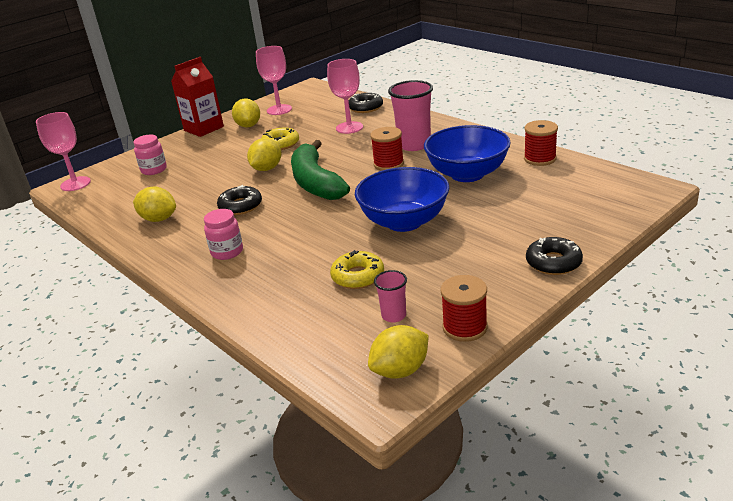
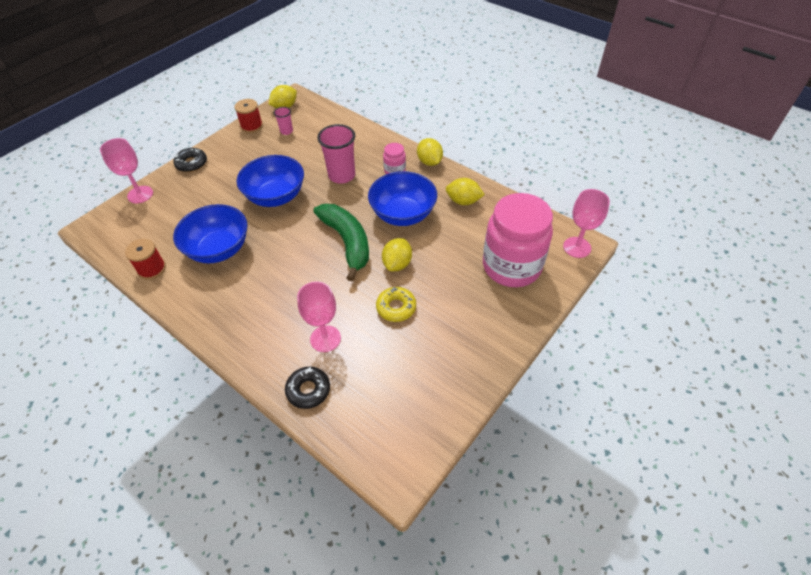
camera: 170 degrees right, 20 degrees up
pink jar [133,135,167,175] -> pink jar [483,193,553,287], size x2.34
red carton [171,57,224,137] -> none
black donut [217,185,262,215] -> blue bowl [368,171,437,226]
yellow lemon [232,98,260,127] -> yellow lemon moved to [417,138,443,166]
pink goblet [256,46,292,115] -> pink goblet moved to [100,138,153,203]
yellow donut [330,250,384,289] -> none
red spool [370,127,404,171] -> none
pink cup [388,80,433,151] -> pink cup moved to [318,124,355,184]

